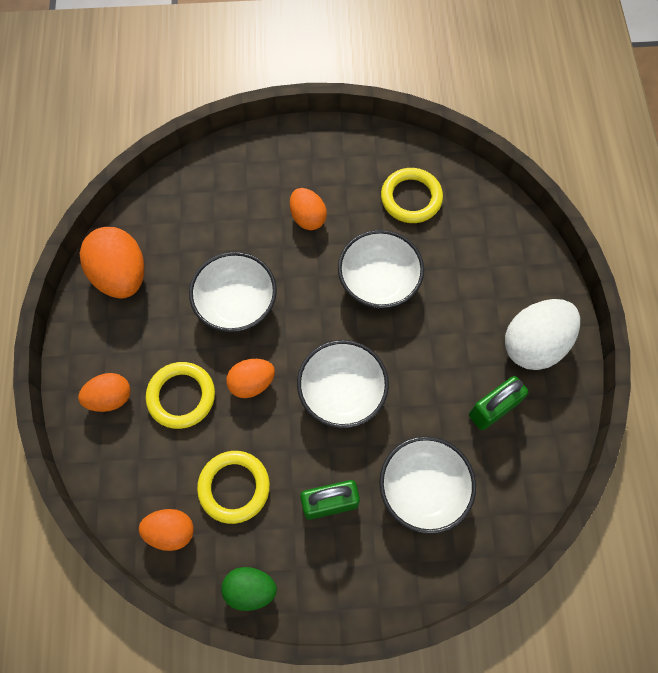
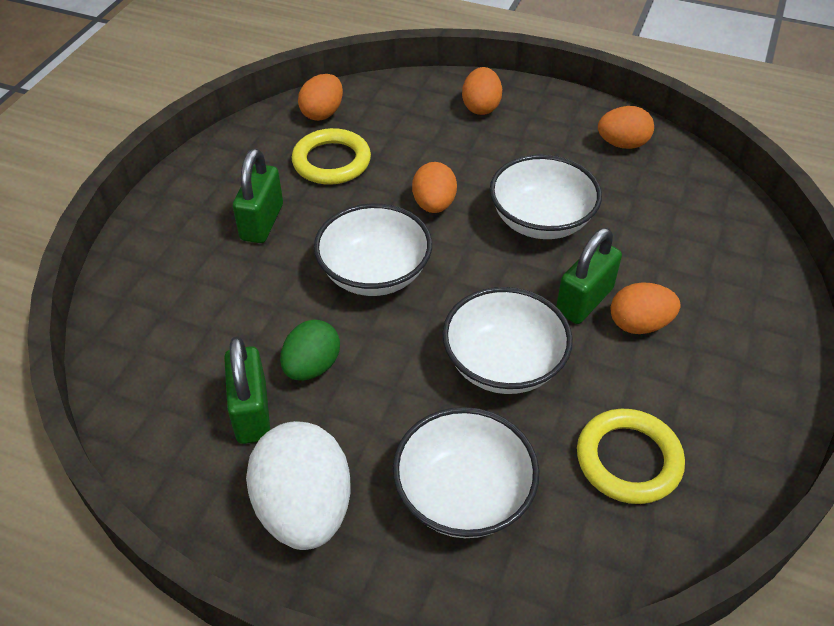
camera: 115 degrees right, 20 degrees down
orange egg [79,227,144,298] -> orange egg [598,106,654,149], size x0.60
yellow ring [146,362,215,429] -> none
green egg [221,567,277,611] -> green egg moved to [280,320,340,381]
white bowl [379,436,476,534] -> white bowl moved to [393,407,539,538]
none -> green padlock [556,228,622,324]

